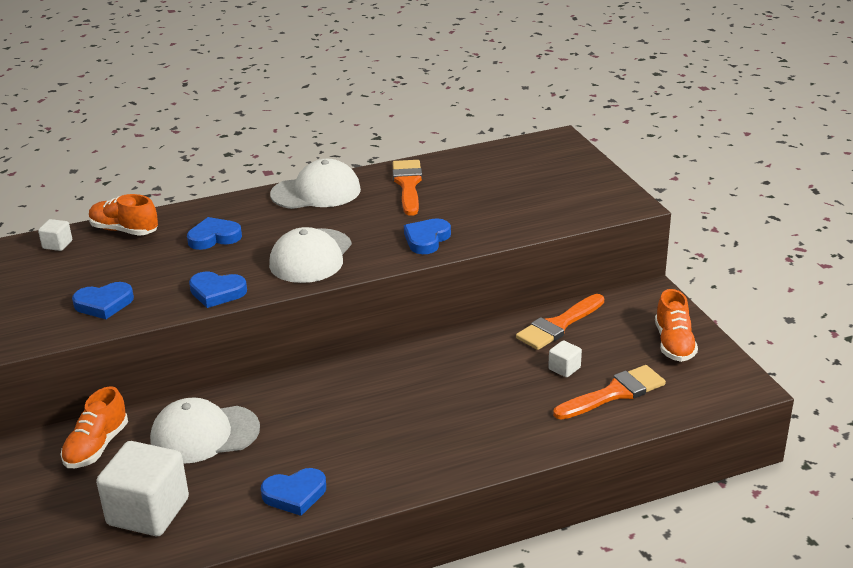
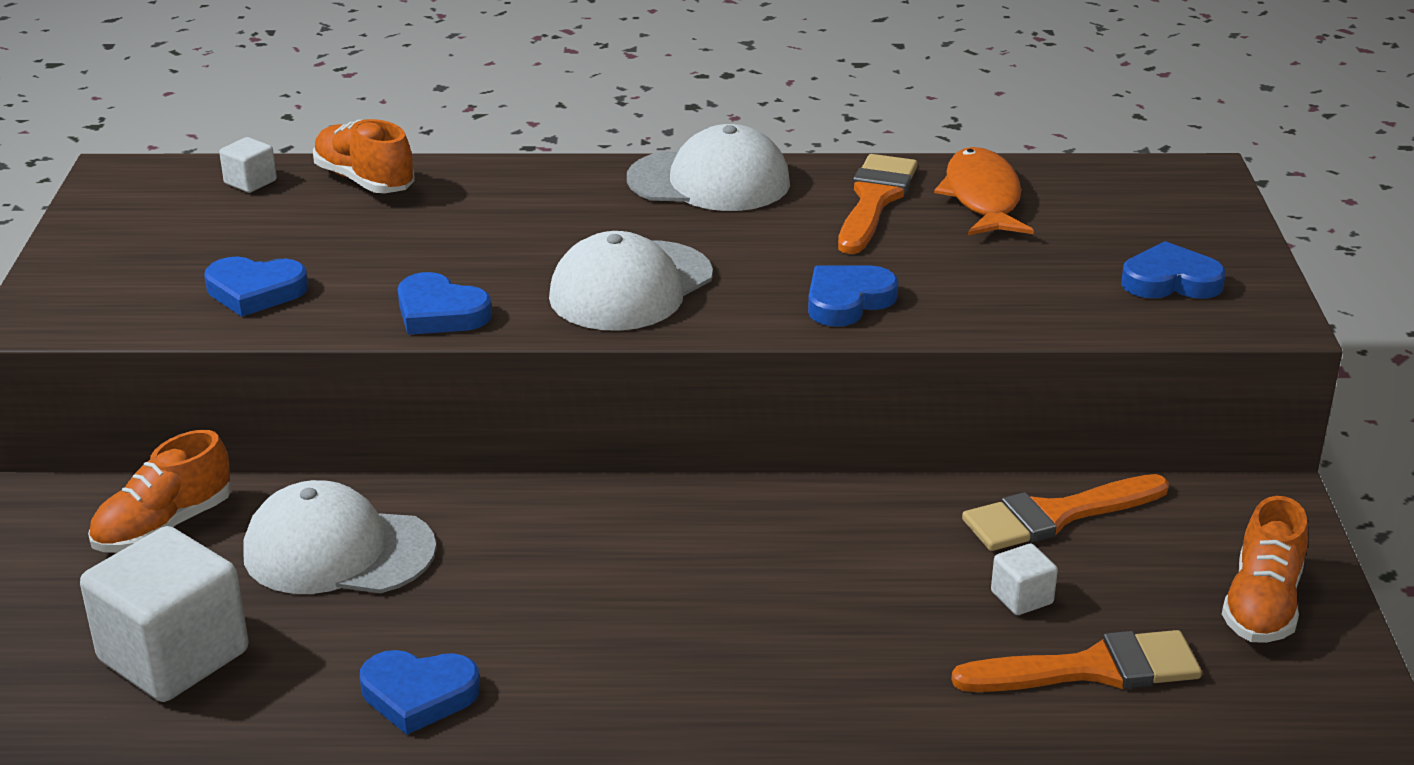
camera: 20 degrees right, 0 degrees up
blue heart [187,217,242,250] -> blue heart moved to [1121,241,1226,299]
none -> orange fish [934,147,1034,235]

